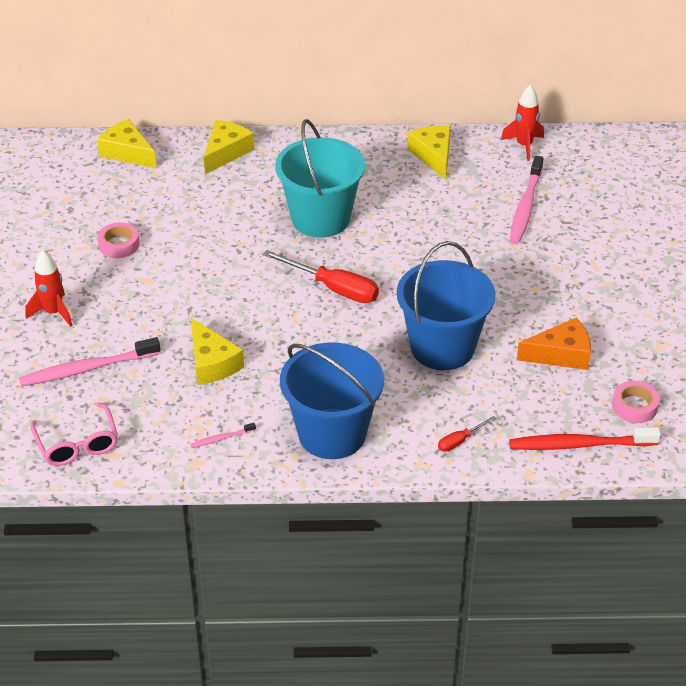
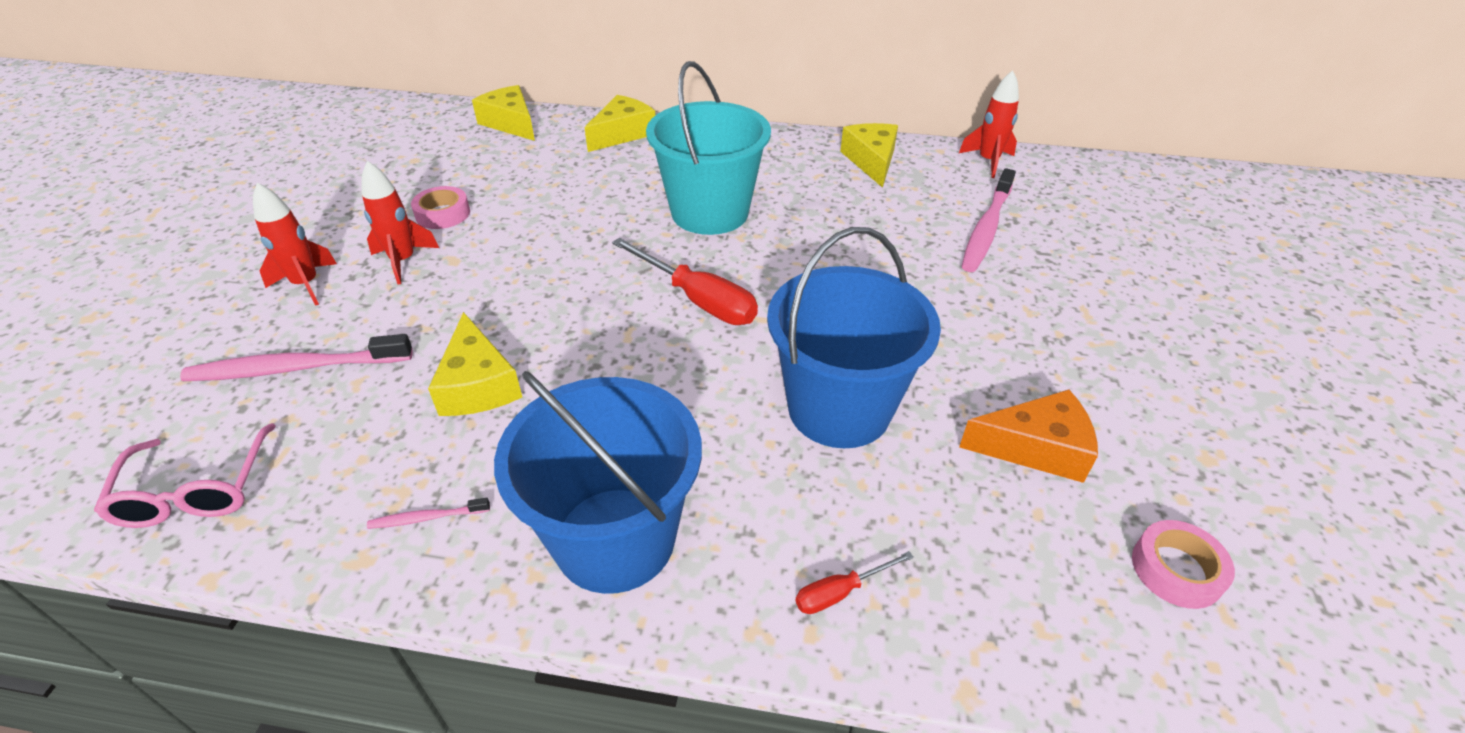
camera: 10 degrees right, 0 degrees up
red toothbrush [509,427,661,450] -> none
none -> red rocket [361,161,439,285]

